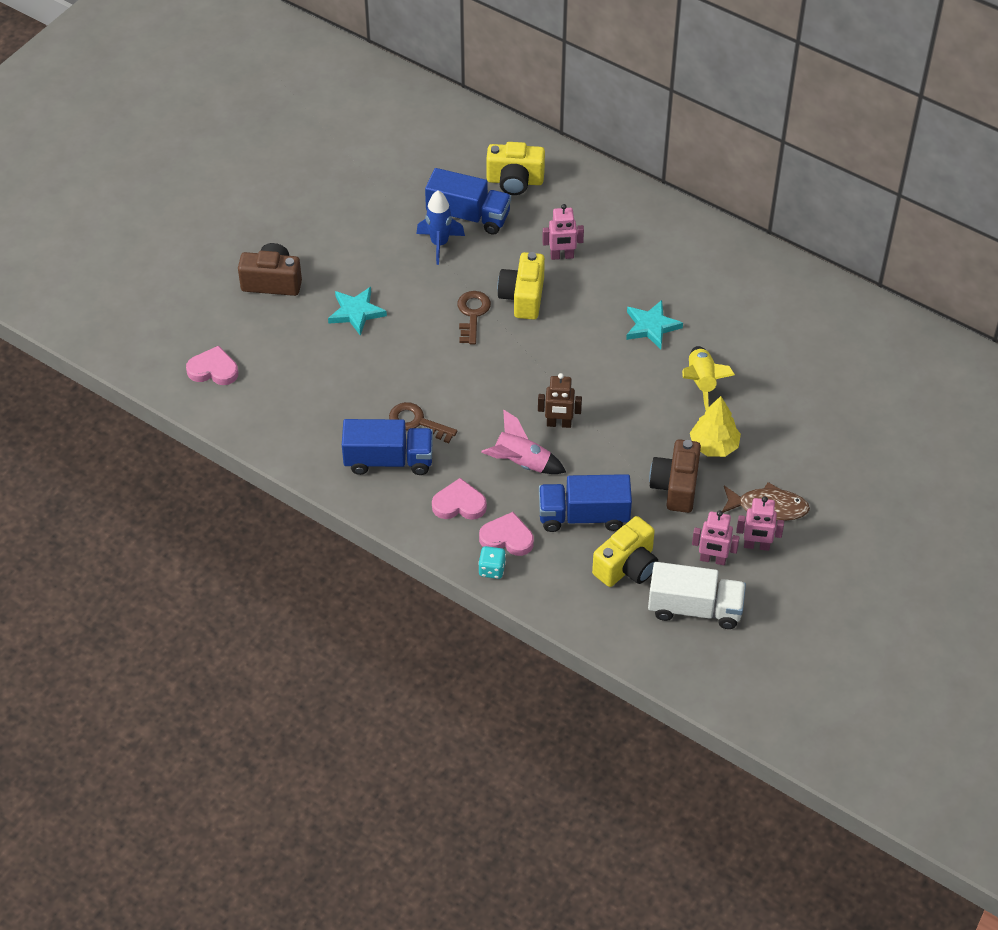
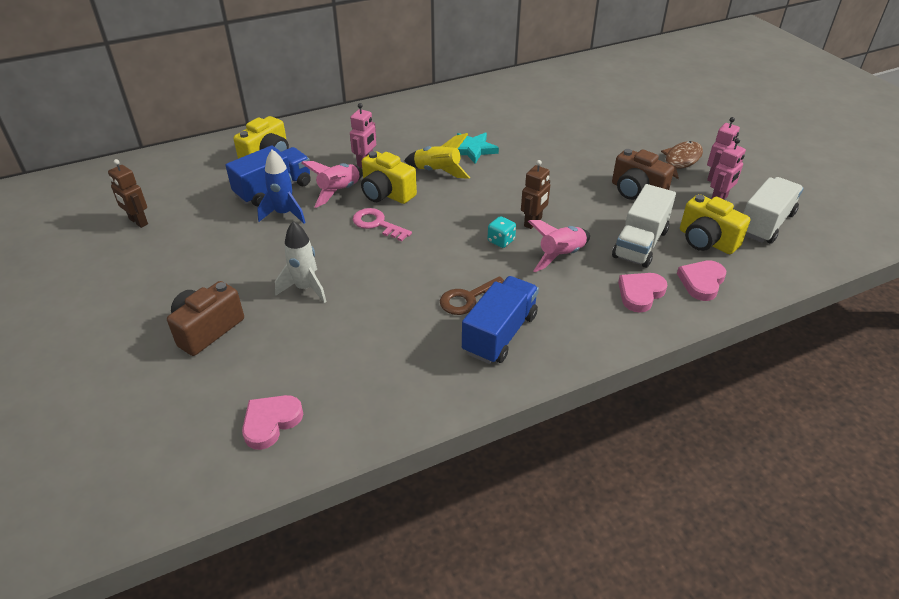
camera: 60 degrees left, 10 degrees down
turquoise star [328,287,387,336] -> white rocket [275,221,327,303]
pink heart [432,478,487,520] -> pink heart moved to [677,260,726,301]
brown key [457,291,491,344] -> pink key [353,208,412,242]
turquoise dice [478,546,506,579] -> turquoise dice moved to [488,216,516,248]
blue truck [539,474,632,532] -> white truck [612,184,676,268]
yellow camera [592,516,658,587] -> yellow camera turned 150 degrees clockwise [680,194,751,254]
yellow rocket [682,346,735,410] -> yellow rocket moved to [404,133,470,179]
yellow tree [690,396,741,457] -> none
none -> brown robot [108,159,148,228]
none -> pink rocket [301,161,363,208]

